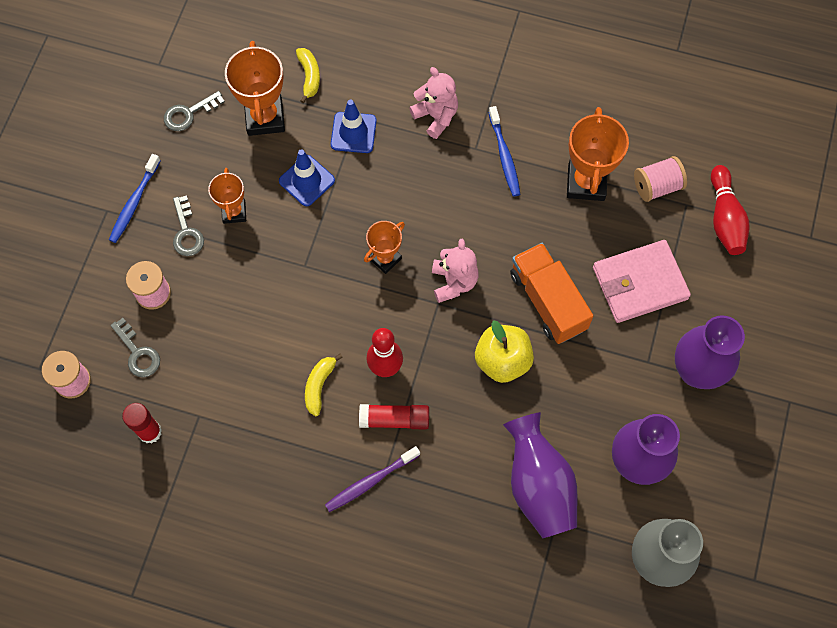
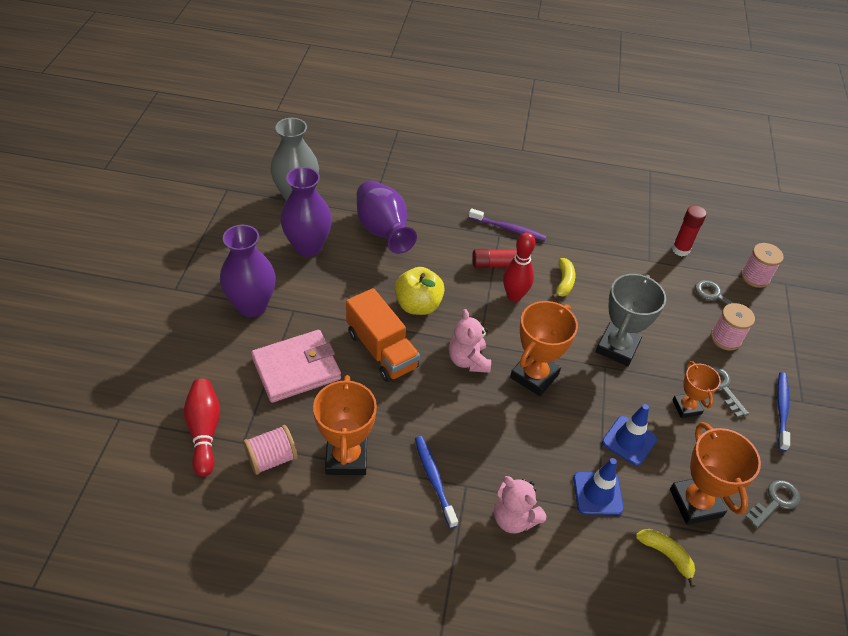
camera: 170 degrees right, 20 degrees down
yellow banana [296,48,320,103] -> yellow banana turned 150 degrees clockwise [636,529,696,587]
purple toothbrush [325,446,420,512] -> purple toothbrush turned 60 degrees clockwise [469,208,546,241]
orange trophy [364,221,405,274] -> orange trophy [510,301,578,396], size x1.65
none -> grey trophy [596,274,666,366]

